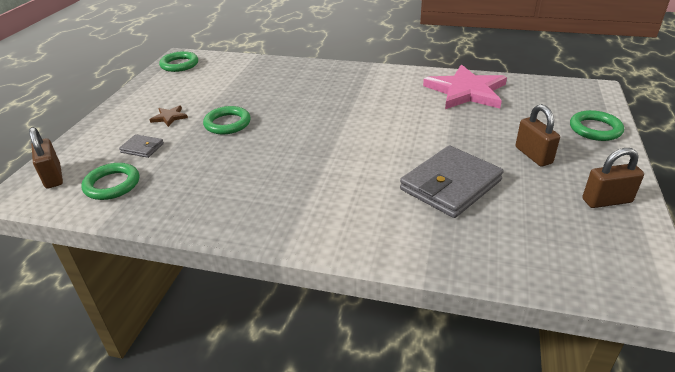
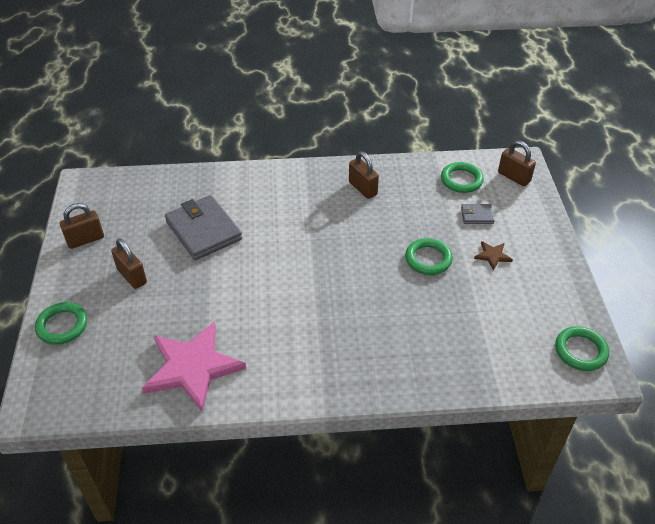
camera: 160 degrees right, 10 degrees up
grey wallet [400,146,504,218] -> grey wallet turned 60 degrees counterclockwise [165,195,242,260]
none -> brown padlock [349,151,379,199]

